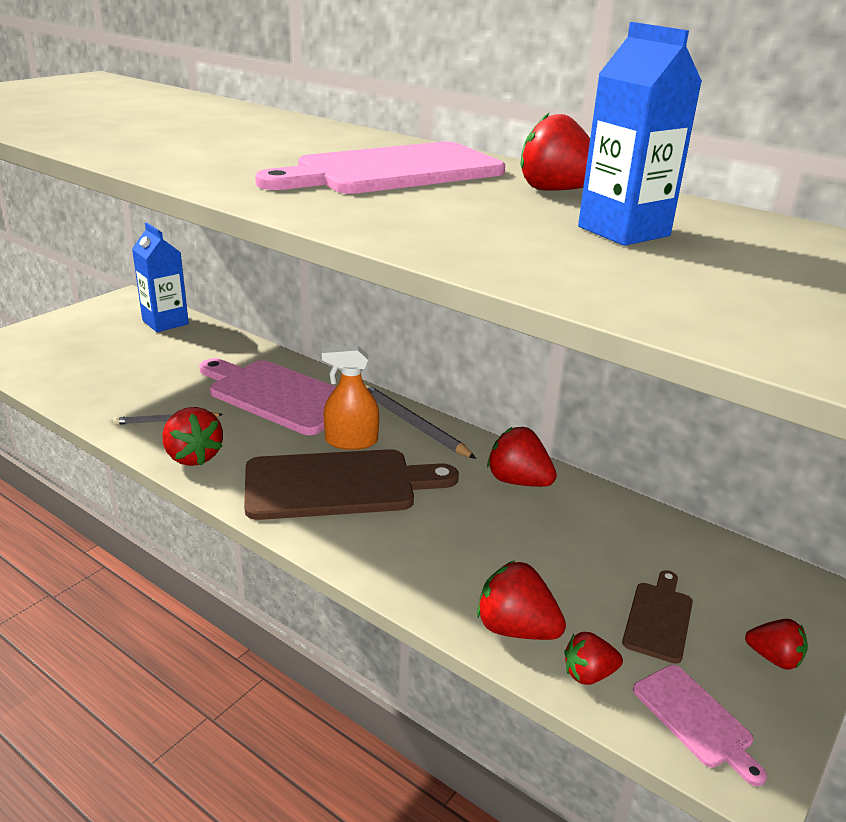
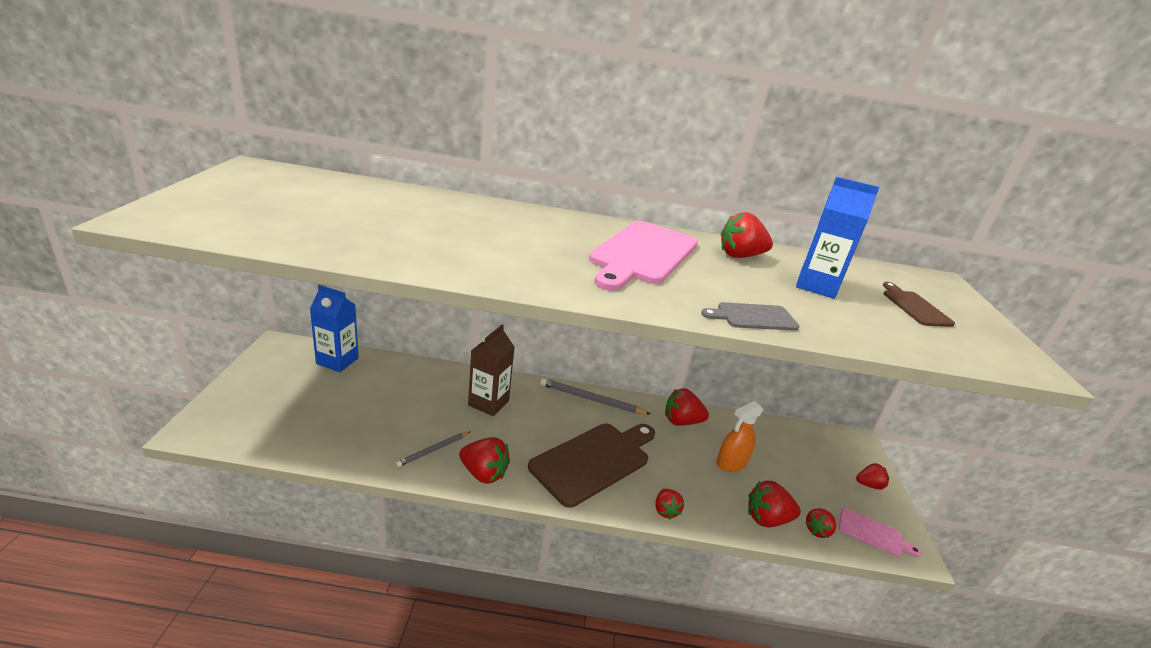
camera: 35 degrees left, 0 degrees up
pink cutting board [199,358,336,435] -> brown carton [468,324,515,416]
orange spray bottle [322,345,379,450] -> orange spray bottle moved to [716,401,763,472]
brown cutting board [622,570,693,664] -> brown cutting board moved to [883,282,955,327]
none -> red strawberry [655,489,684,520]
none -> grey cutting board [701,302,799,331]

